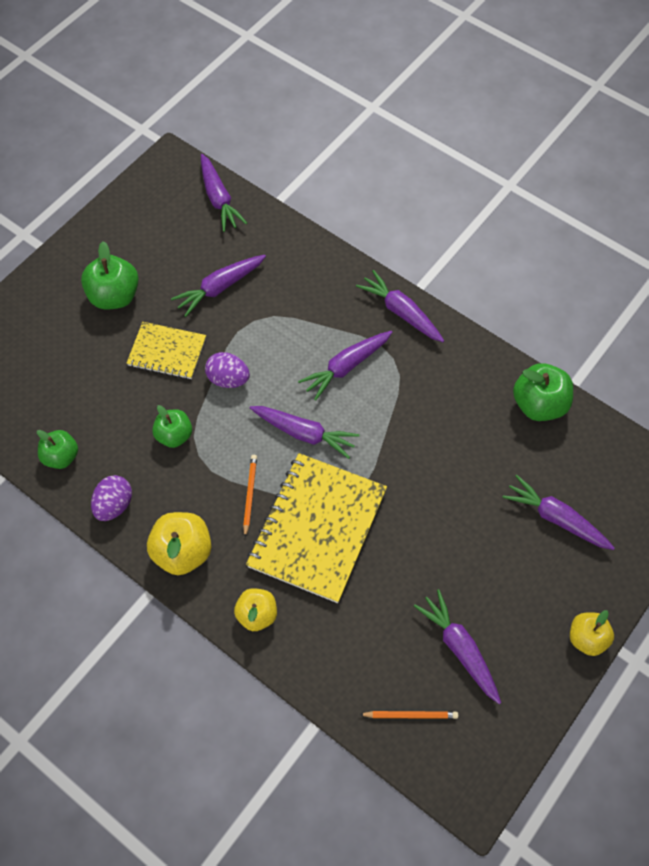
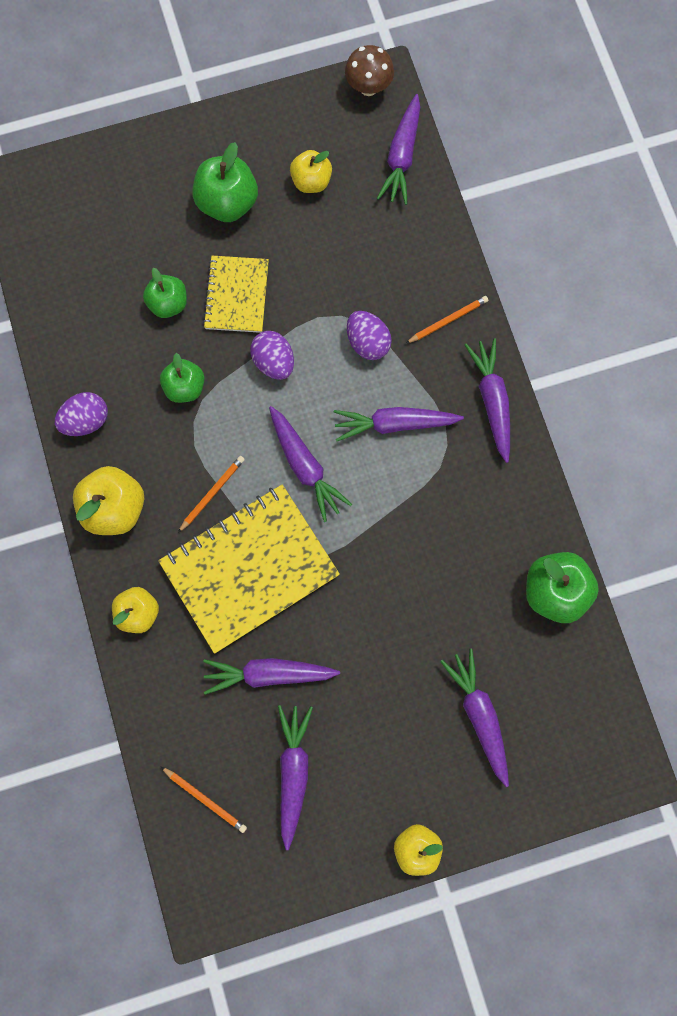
camera: 35 degrees right, 15 degrees up
green apple [37,430,78,469] -> green apple moved to [143,268,187,318]
yellow notebook [127,322,206,379] -> yellow notebook turned 45 degrees clockwise [203,256,269,333]
purple carrot [171,255,266,317] -> purple carrot moved to [203,658,340,695]
none -> yellow apple [290,150,332,193]
none -> brown mushroom [345,45,394,96]
none -> purple egg [347,311,392,360]
none -> orange pencil [405,296,488,344]

